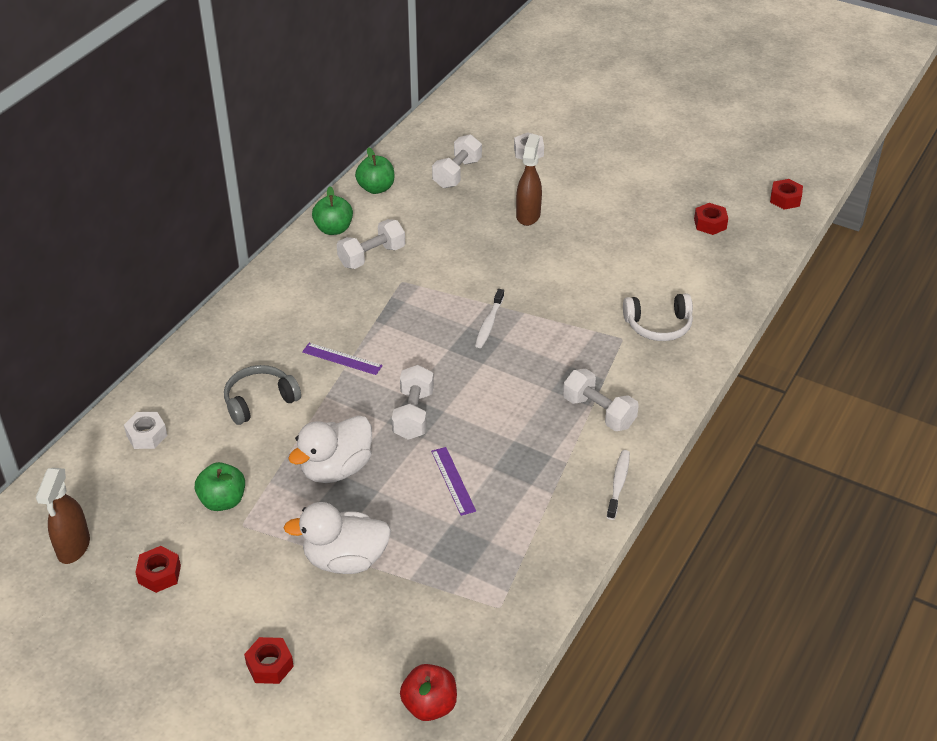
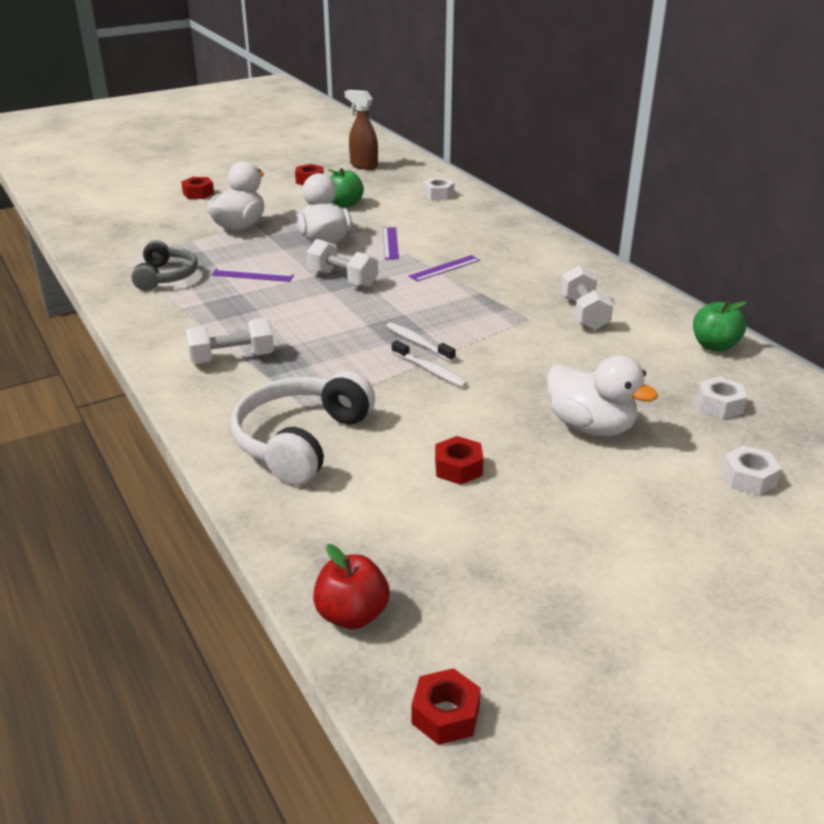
camera: 120 degrees right, 10 degrees down
grey headphones [224,365,301,425] -> grey headphones moved to [131,240,198,291]
green apple [312,186,353,235] -> none
red apple [400,664,457,721] -> red apple moved to [313,544,390,629]
white dumbbell [432,134,482,188] -> white nut [697,377,747,419]
brown spray bottle [516,134,542,226] -> white duck [547,355,658,436]
white toothbrush [607,450,630,520] -> white toothbrush moved to [392,340,468,387]
white headphones [623,293,693,341] -> white headphones [231,371,375,485], size x1.52
red nut [694,203,728,235] -> red nut moved to [435,436,484,485]
none -> purple ruler [383,227,399,260]

